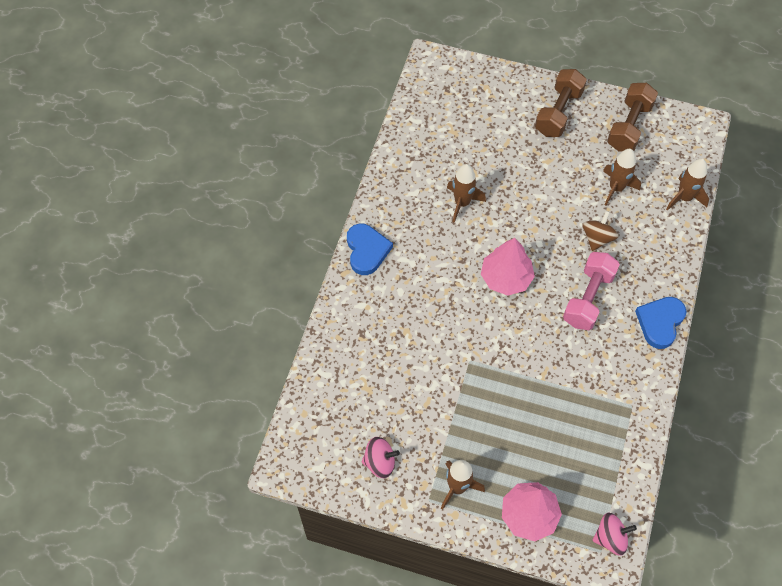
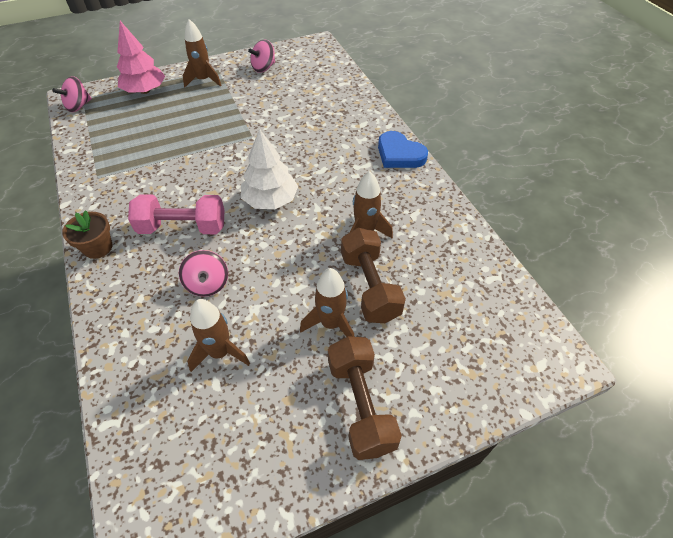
camera: 140 degrees right, 10 degrees down
pink tree [481,238,535,296] -> white tree [241,128,298,209]
pink dumbbell [563,252,620,330] -> pink dumbbell turned 75 degrees counterclockwise [128,194,224,234]
brown spinning top [582,211,618,251] -> pink spinning top [179,250,228,297]
brown dumbbell [607,83,658,152] -> brown dumbbell moved to [341,228,406,323]
blue heart [635,297,686,349] -> brown flower pot [62,210,113,259]
brown rocket [666,159,709,211] -> brown rocket moved to [300,268,355,337]

